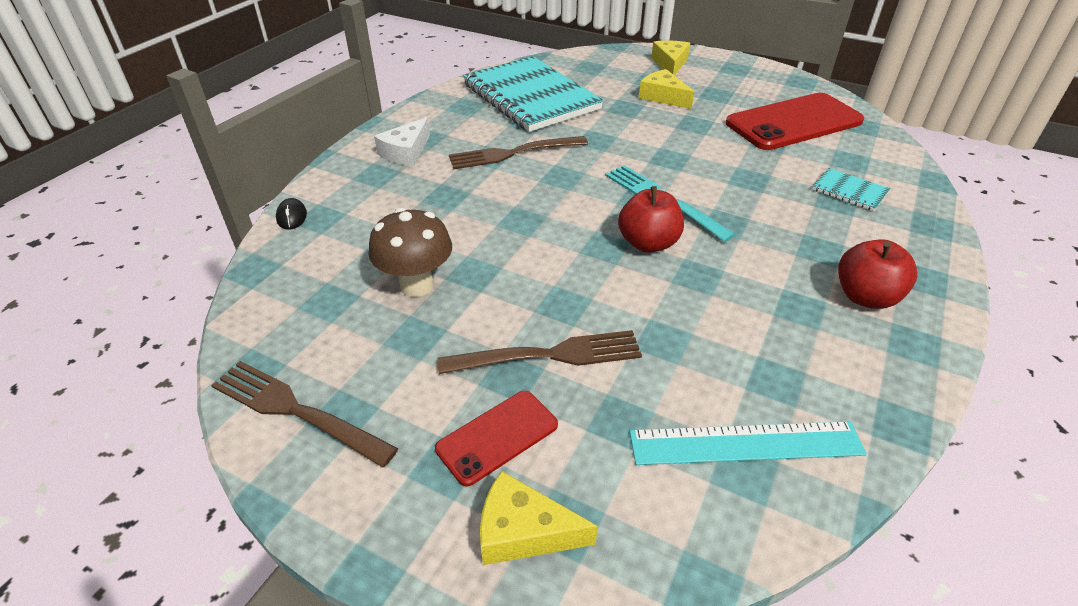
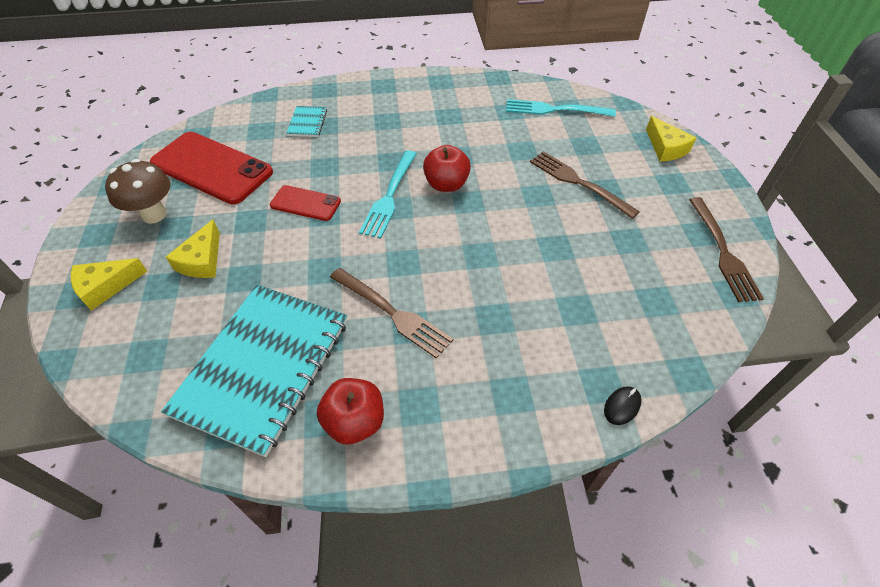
camera: 125 degrees left, 10 degrees up
brown mushroom [369,208,452,297] -> brown mushroom moved to [105,159,171,224]
white cheese [374,117,430,166] -> none
red phone [435,391,558,486] -> red phone moved to [270,185,341,221]
turquoise ruler [630,421,867,465] -> turquoise fork [506,99,616,117]
red apple [838,239,917,309] -> red apple moved to [317,378,384,445]

